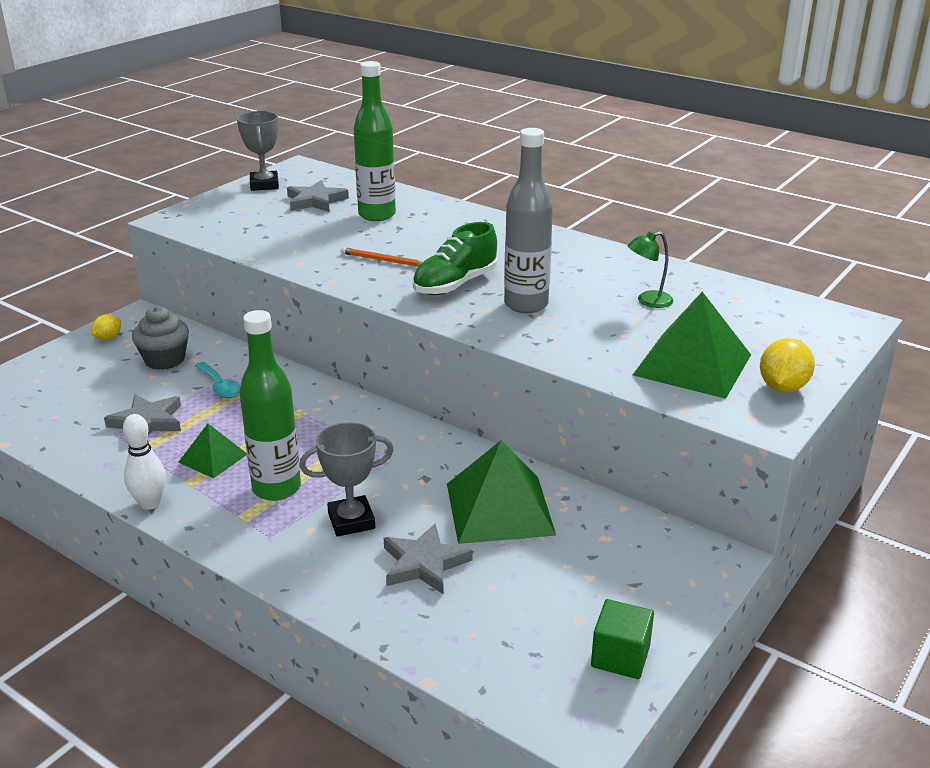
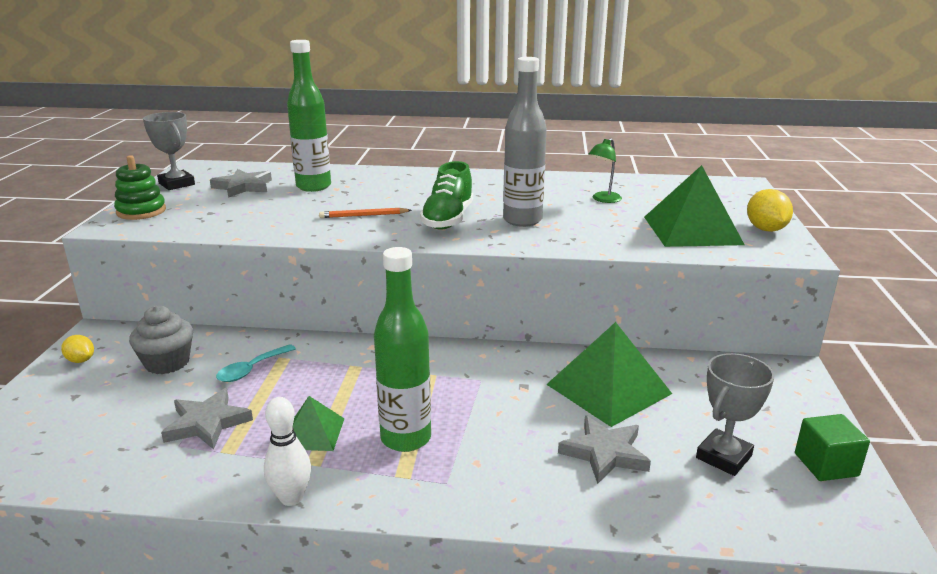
camera: 30 degrees left, 5 degrees down
yellow lemon [91,314,121,340] -> yellow lemon turned 60 degrees counterclockwise [61,335,94,363]
turquoise spoon [195,362,240,398] -> turquoise spoon turned 105 degrees clockwise [216,344,296,382]
grey trophy [299,422,394,537] -> grey trophy moved to [696,353,775,476]
none -> green stacking toy [114,155,166,220]

